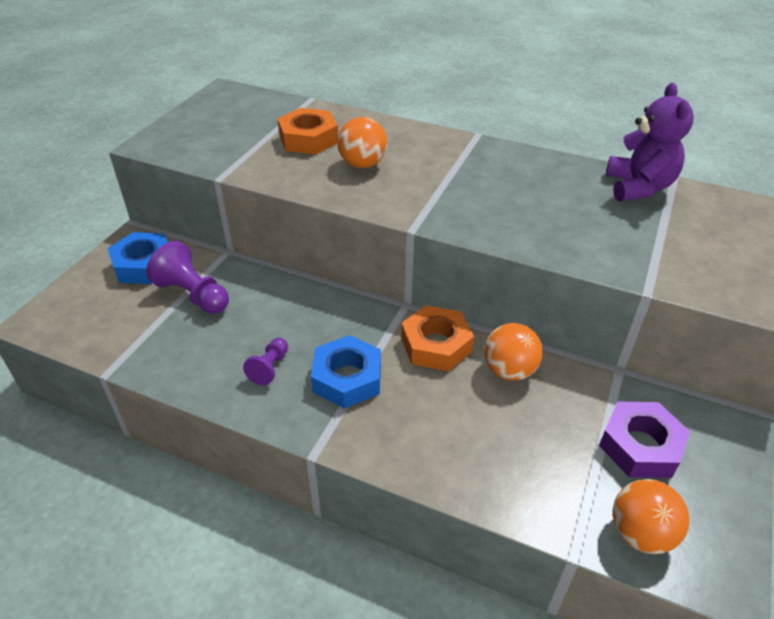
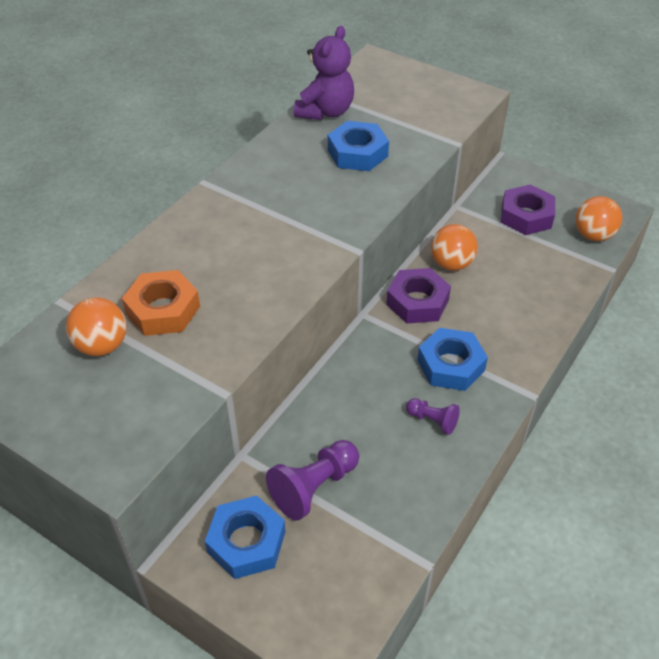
camera: 80 degrees left, 5 degrees up
orange ball [338,117,387,168] -> orange ball moved to [66,297,127,356]
orange nut [401,305,474,371] -> purple nut [386,268,451,324]
purple teddy bear [606,83,694,201] -> purple teddy bear turned 105 degrees clockwise [294,26,354,120]
none -> blue nut [328,121,389,171]

